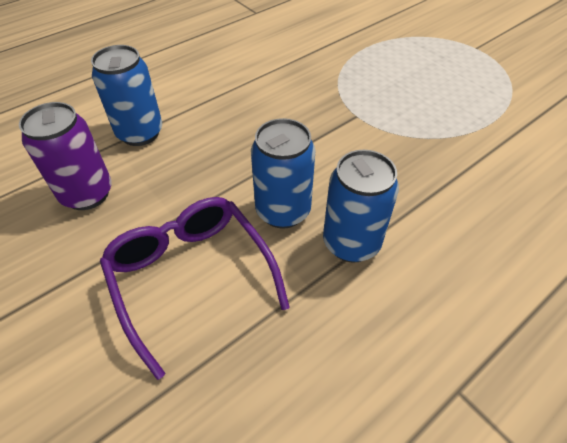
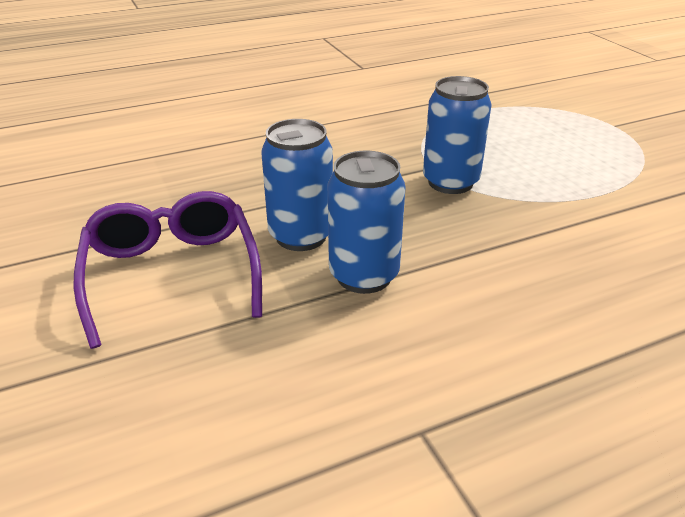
camera: 15 degrees right, 15 degrees down
purple can [19,102,112,210] -> none
blue can [91,45,162,146] -> blue can moved to [423,76,492,194]

